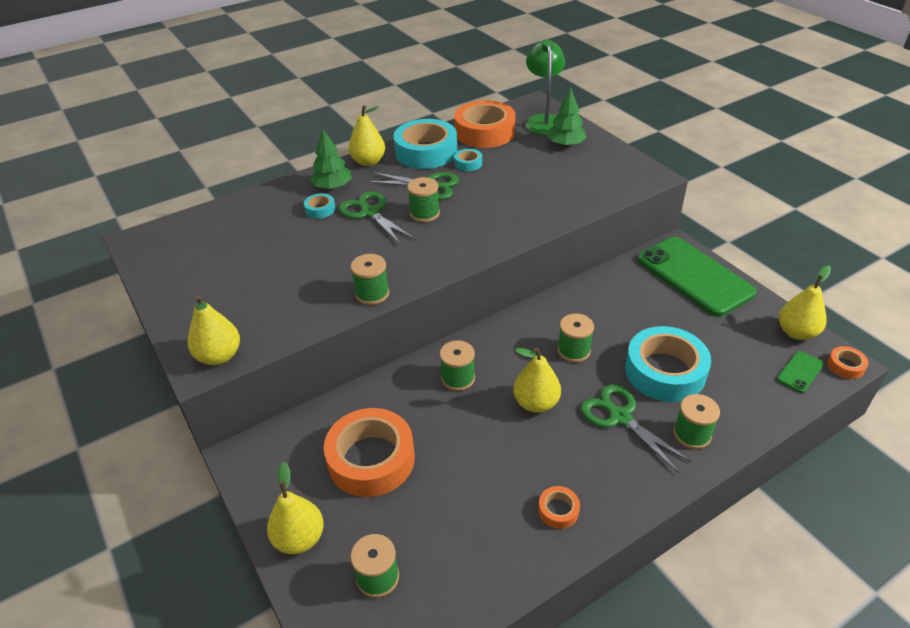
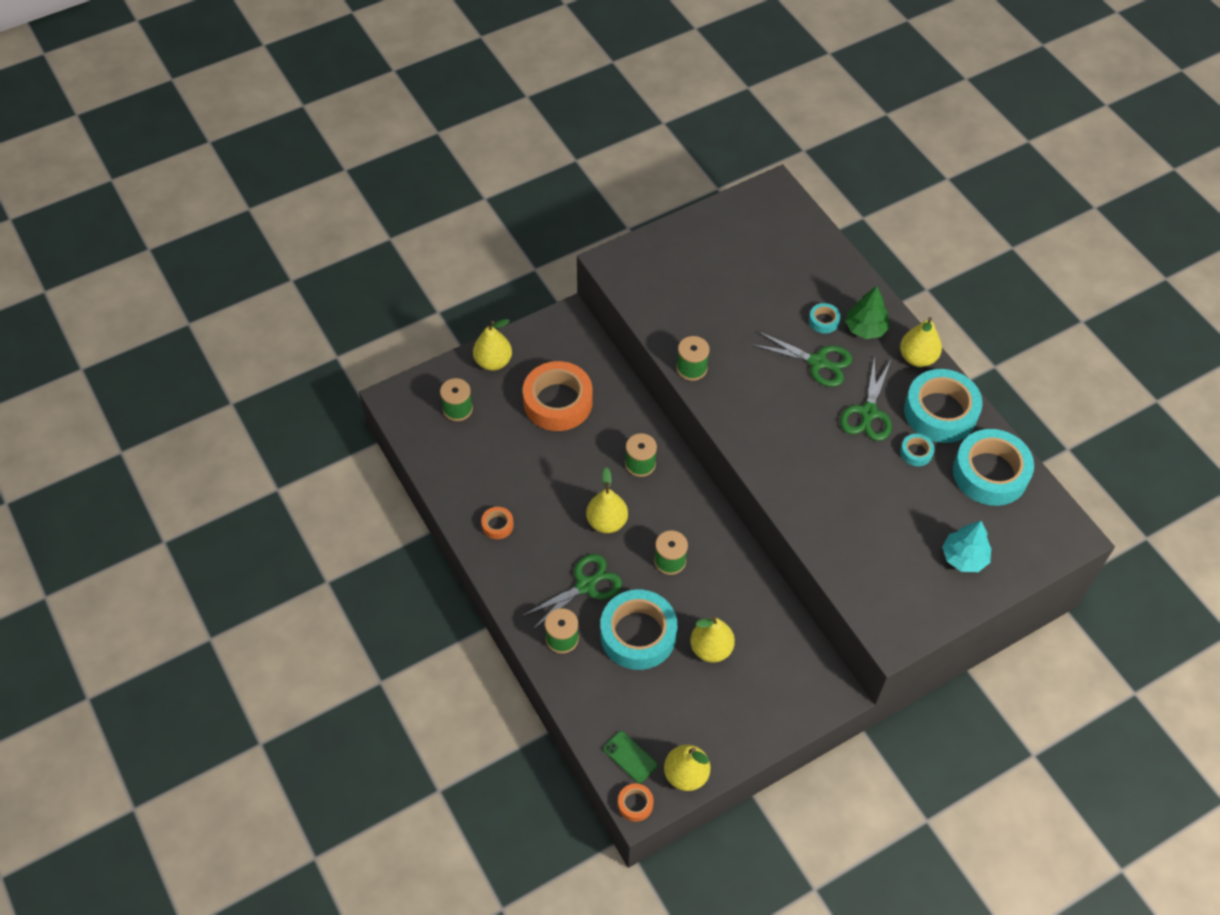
camera: 90 degrees right, 15 degrees up
yellow pear [188,295,240,365] -> yellow pear moved to [690,616,735,662]
green scissors [339,191,416,245] -> green scissors turned 60 degrees clockwise [751,331,852,387]
green spool [407,177,440,222] -> none
orange tape [454,100,516,148] -> turquoise tape [953,429,1034,506]
green lamp [525,39,565,135] -> none
green tree [547,88,587,147] -> turquoise tree [942,521,991,572]
green phone [637,237,757,317] -> none

